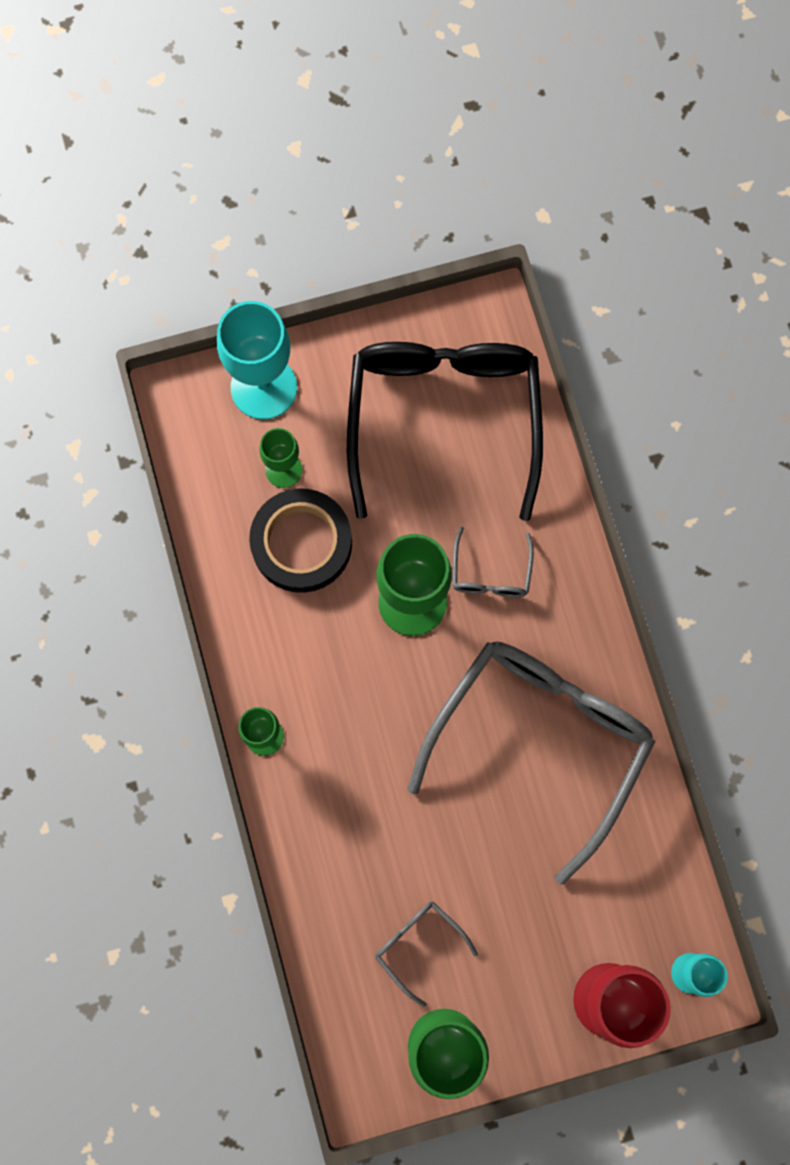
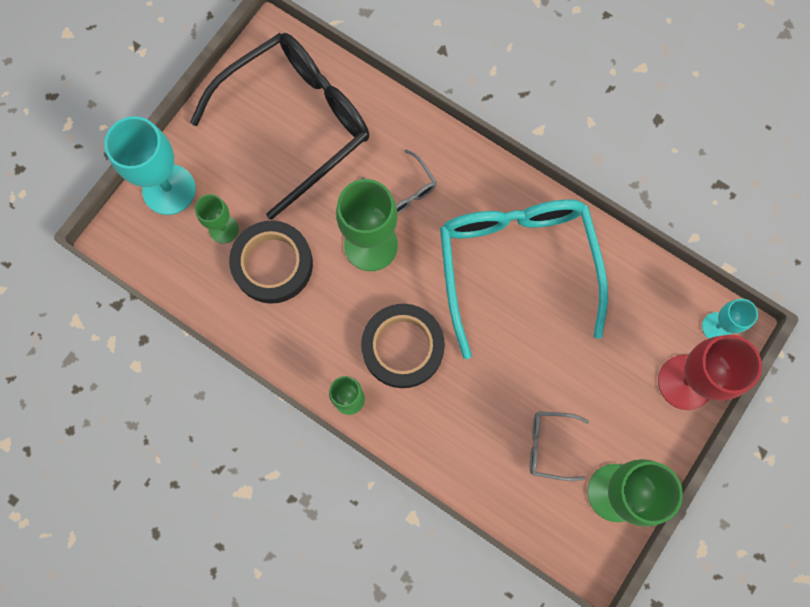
camera: 40 degrees left, 0 degrees up
black glasses [347,342,543,521] -> black glasses turned 90 degrees clockwise [190,33,369,220]
grey glasses [408,641,655,885] -> turquoise glasses [440,199,608,359]
none -> black tape [361,304,445,388]

